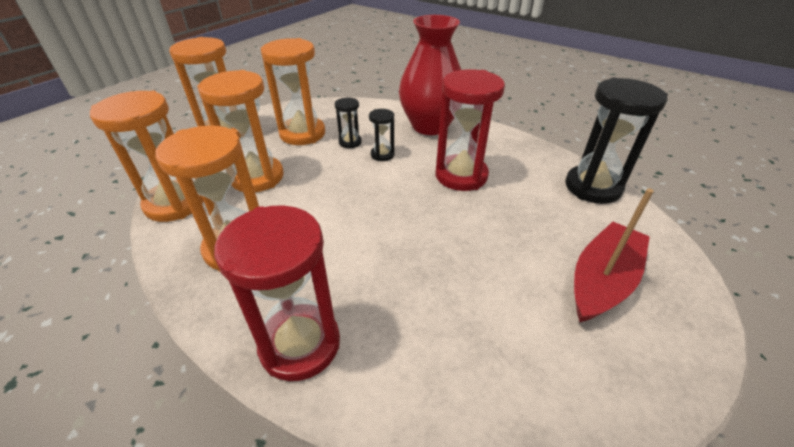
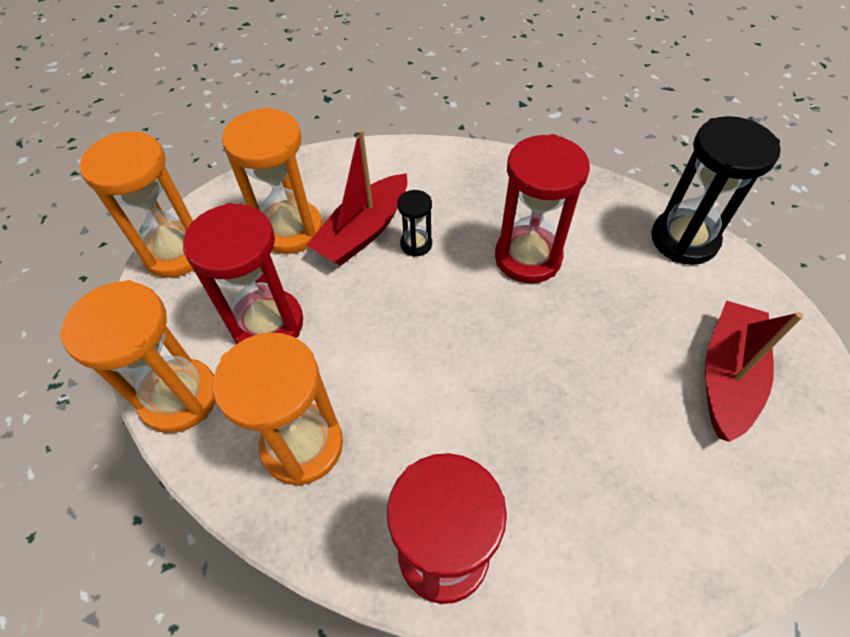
camera: 15 degrees left, 15 degrees up
orange hourglass [197,70,284,192] -> red hourglass [183,203,303,344]
black hourglass [335,98,362,148] -> red boat [307,129,407,265]
red vase [399,15,461,135] -> none

